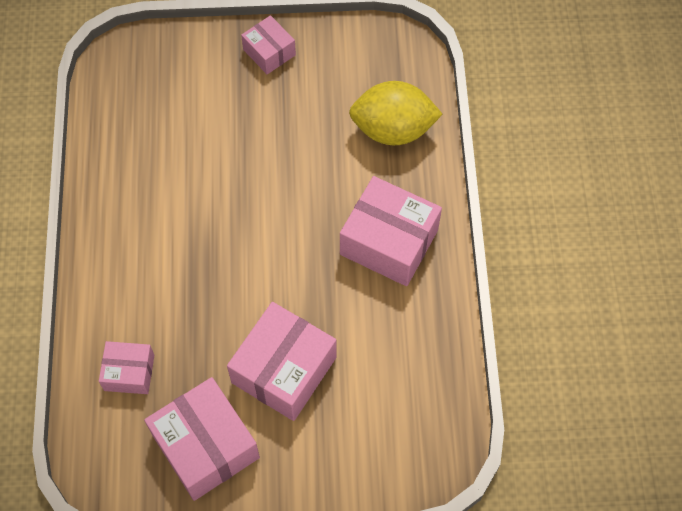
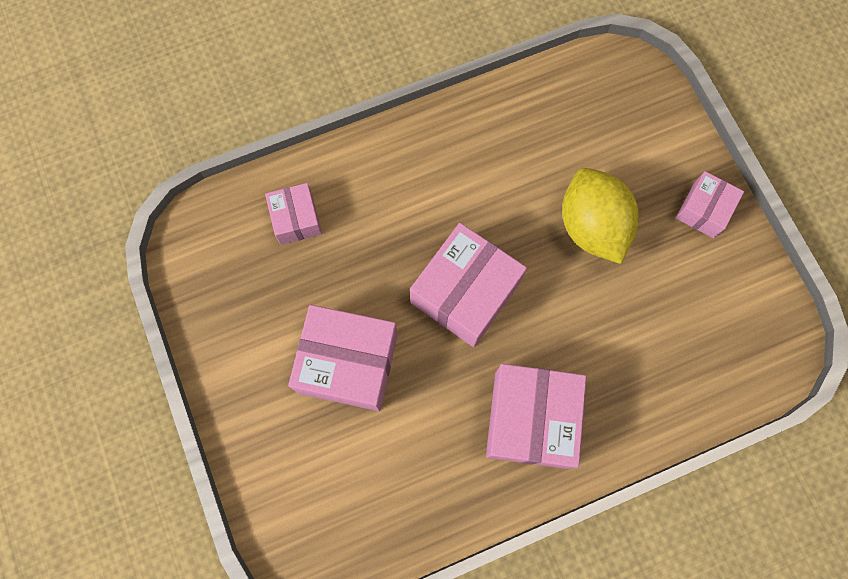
camera: 70 degrees right, 10 degrees up
pink box [144,377,260,501] -> pink box moved to [410,223,527,347]
yellow lemon [349,81,442,145] -> yellow lemon moved to [562,168,639,264]

